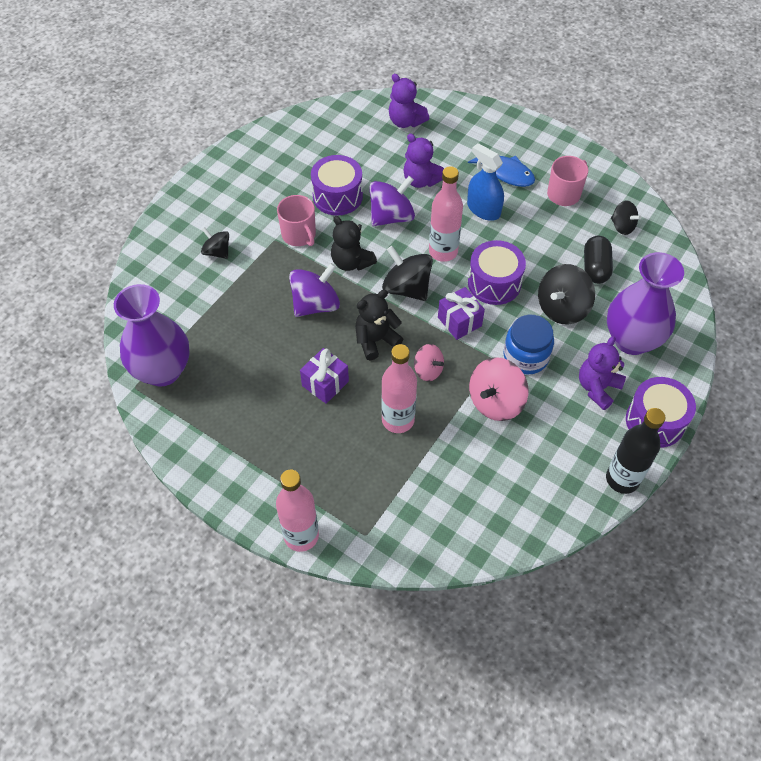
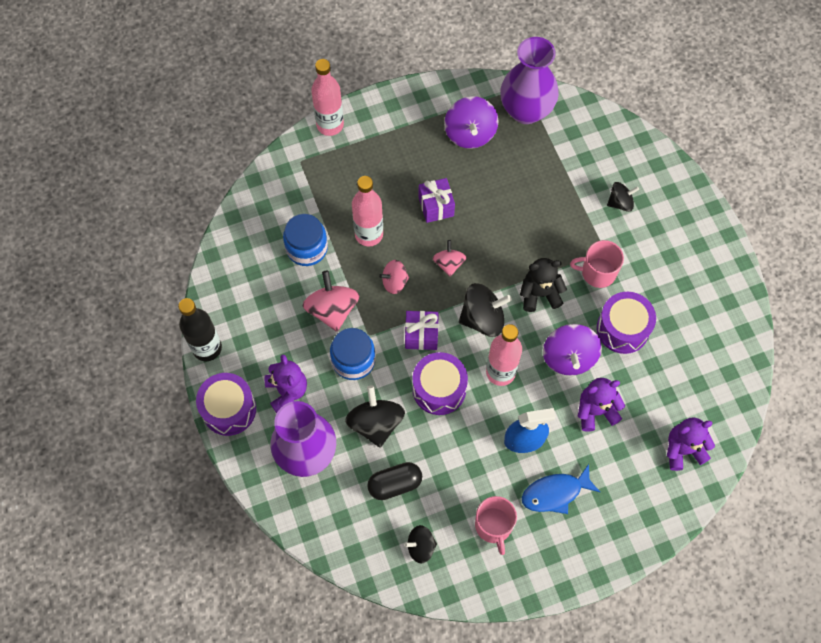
camera: 125 degrees right, 10 degrees up
purple spinning top [289,263,340,317] -> purple spinning top moved to [444,96,498,149]
black teddy bear [355,290,403,360] -> pink spinning top [433,240,467,277]
black capsule [584,236,613,284] -> black capsule turned 60 degrees counterclockwise [367,462,422,500]
none -> blue jar [283,214,328,266]

